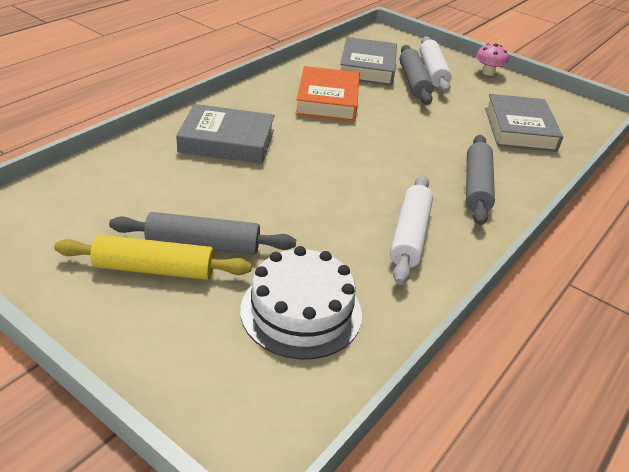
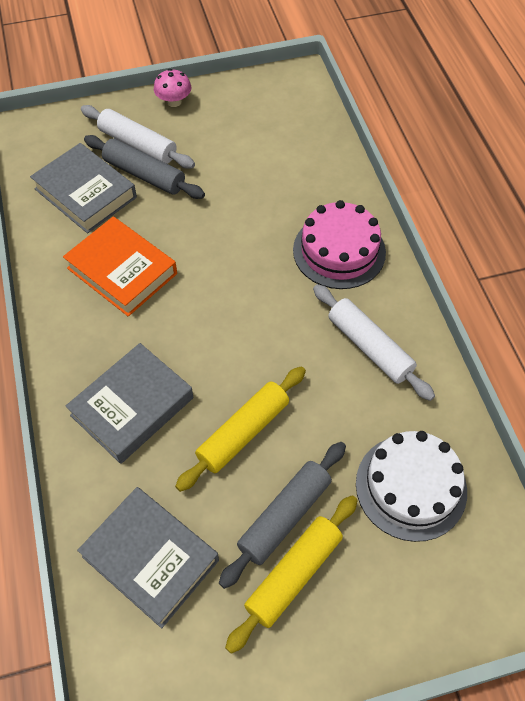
camera: 50 degrees left, 20 degrees up
grey rolling pin [466,135,495,225] -> pink cake [293,200,386,289]
grey book [485,94,563,152] -> grey book moved to [77,487,219,628]
none -> yellow rolling pin [175,367,306,492]

